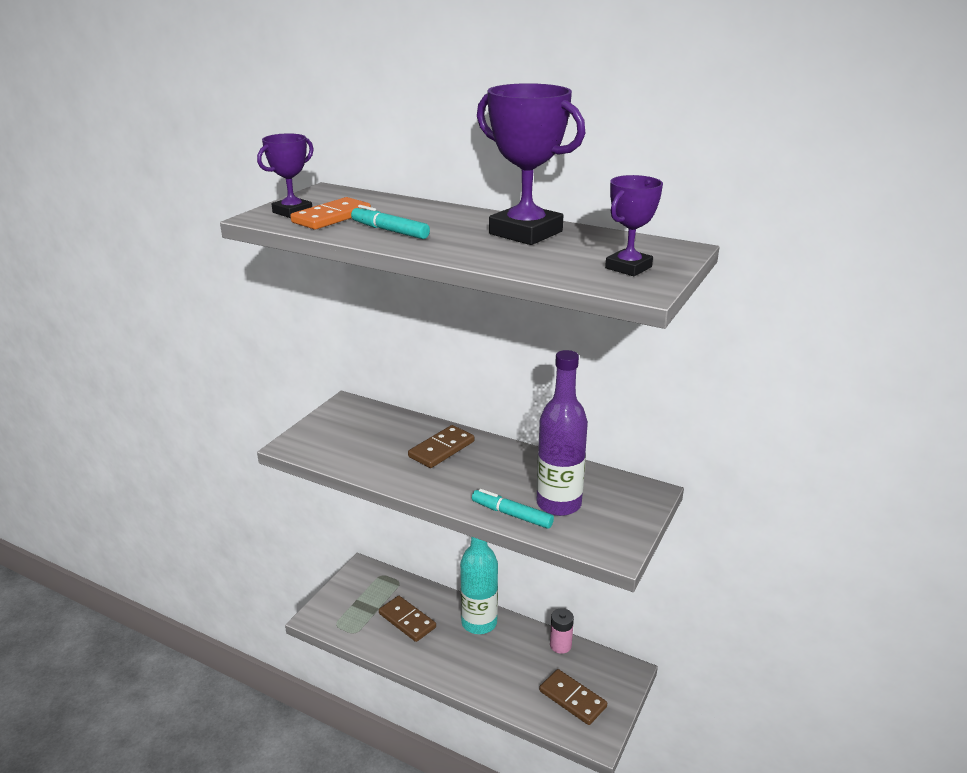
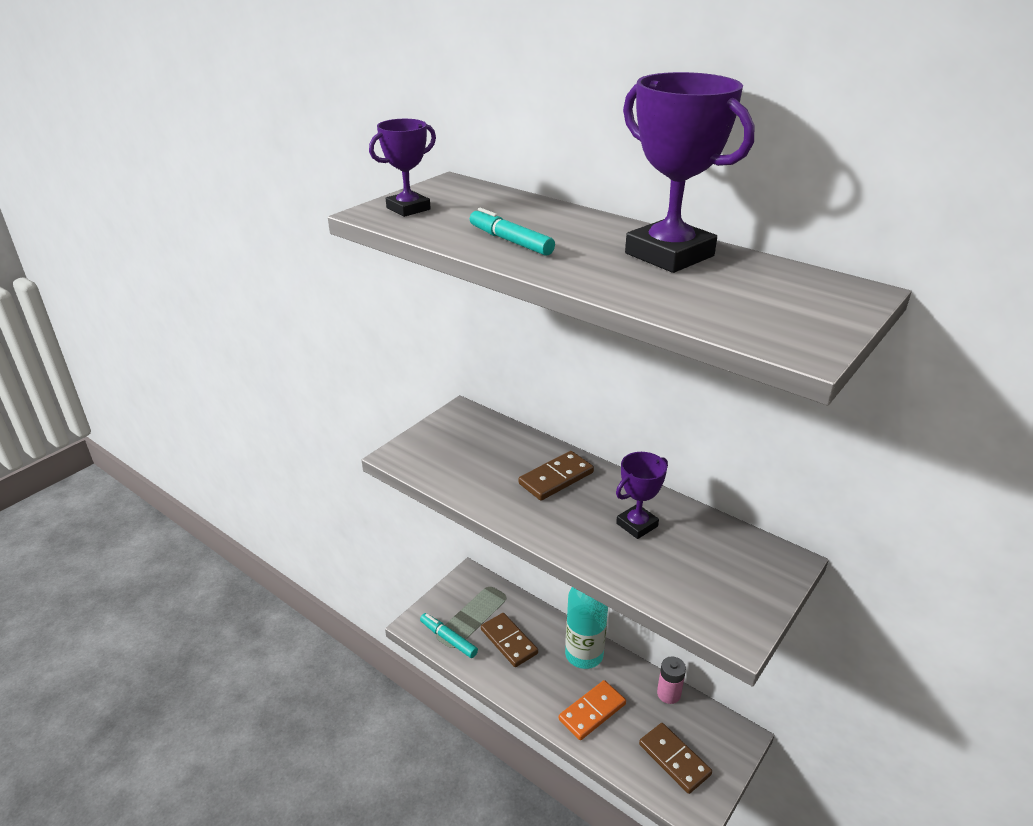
camera: 10 degrees right, 5 degrees up
orange domino [291,197,371,230] -> orange domino moved to [559,680,626,740]
turquoise marker [472,489,554,529] -> turquoise marker moved to [420,613,478,658]
purple bottle [537,350,588,516] -> none
purple trophy [605,175,663,276] -> purple trophy moved to [616,452,668,539]

